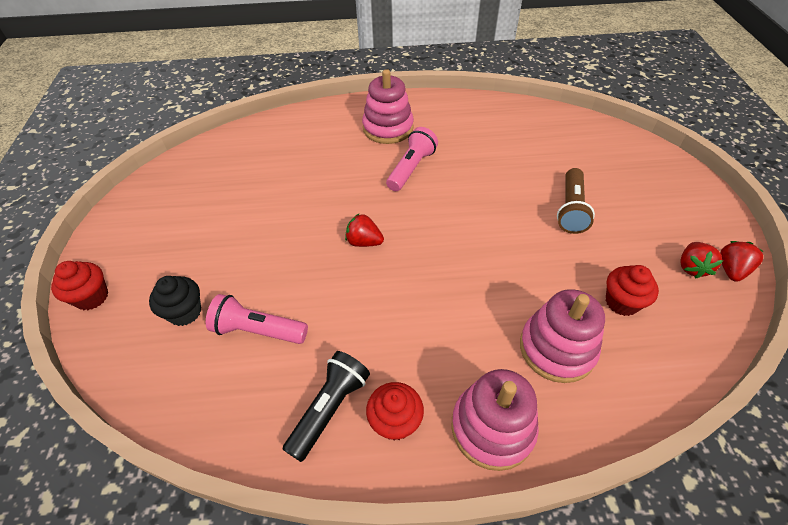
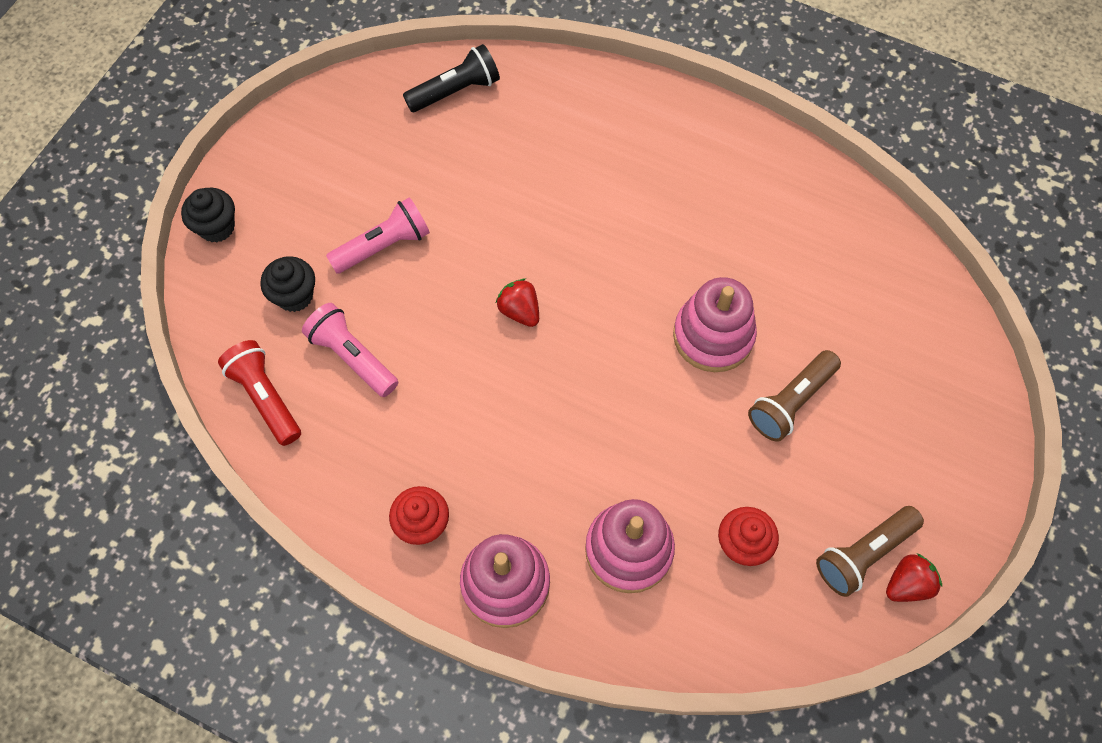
camera: 30 degrees right, 15 degrees up
red cupcake [51,261,108,310] -> black cupcake [181,188,235,243]
black flashlight [282,351,370,462] -> black flashlight moved to [403,44,500,112]
pink stacking toy [362,69,414,144] -> pink stacking toy moved to [673,277,757,372]
pink flashlight [386,127,438,191] -> pink flashlight moved to [326,197,430,274]
red strawberry [680,242,723,278] -> brown flashlight [816,506,924,597]
none -> red flashlight [218,340,301,446]

